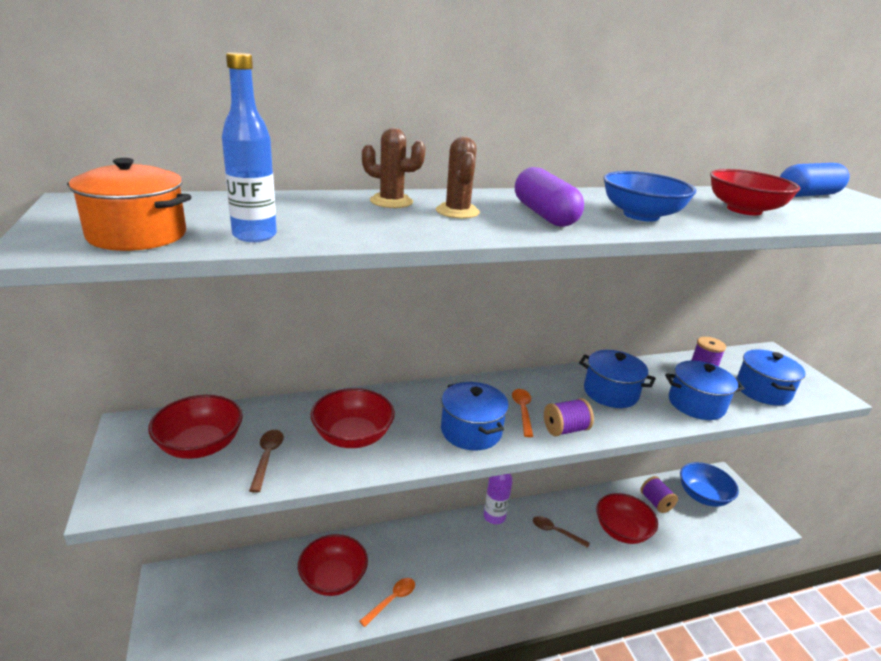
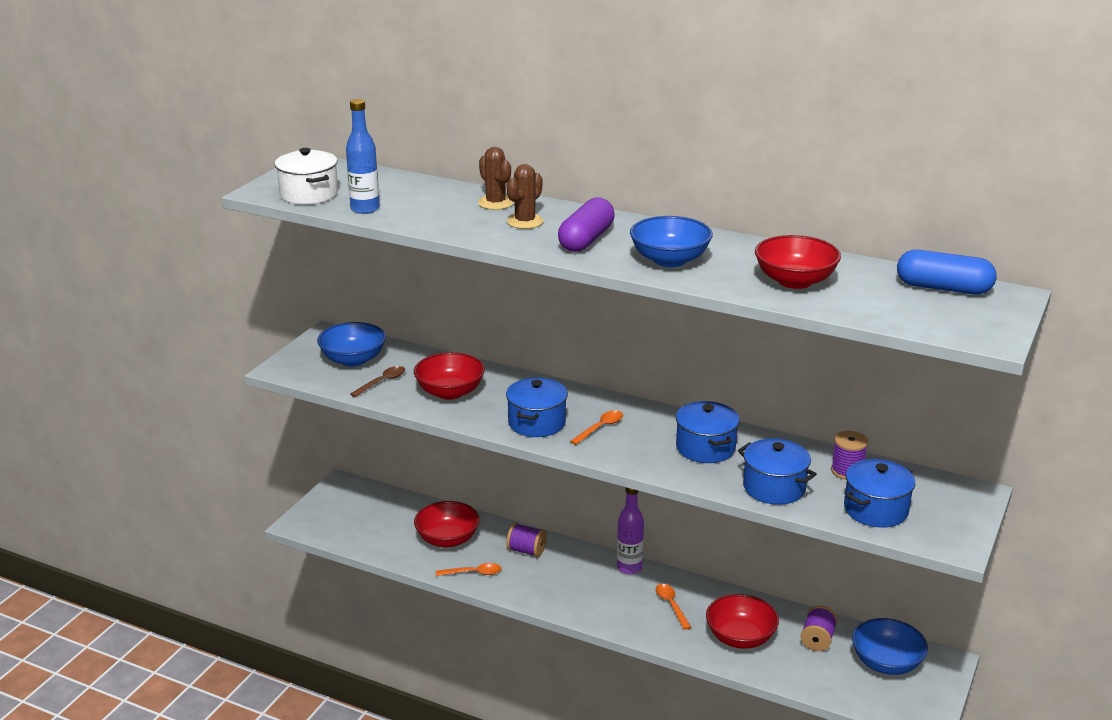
camera: 45 degrees right, 0 degrees up
orange pot [67,158,191,251] -> white pot [275,148,338,205]
red bowl [148,395,243,459] -> blue bowl [317,322,386,367]
brown spoon [533,516,590,548] -> orange spoon [656,584,691,630]
purple spool [544,398,594,437] -> purple spool moved to [506,523,547,557]

